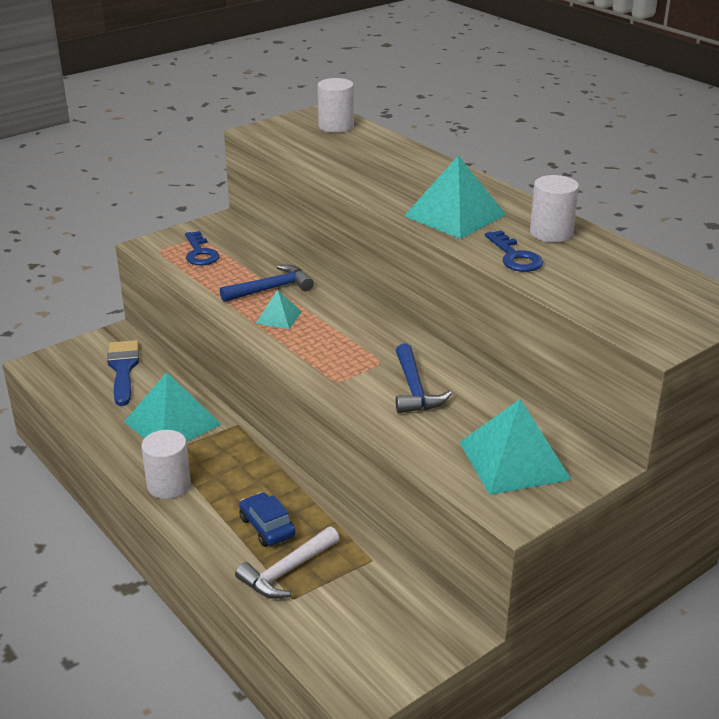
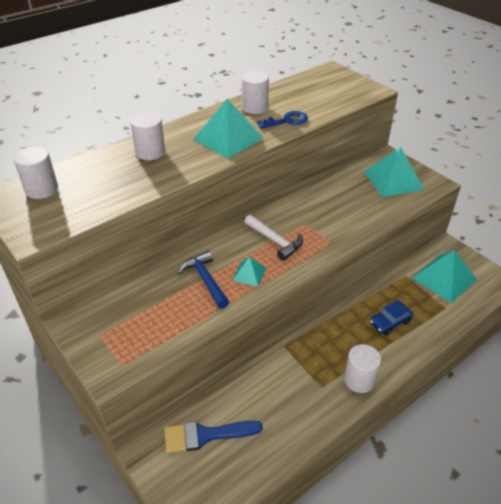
camera: 90 degrees left, 10 degrees up
turquoise pyramid [124,372,222,442] -> turquoise pyramid moved to [412,249,477,303]
blue key [185,231,219,266] -> none
white hammer [235,527,339,599] -> white hammer moved to [244,215,303,261]
blue hammer [395,343,452,413] -> none
none -> white cylinder [130,112,165,160]

